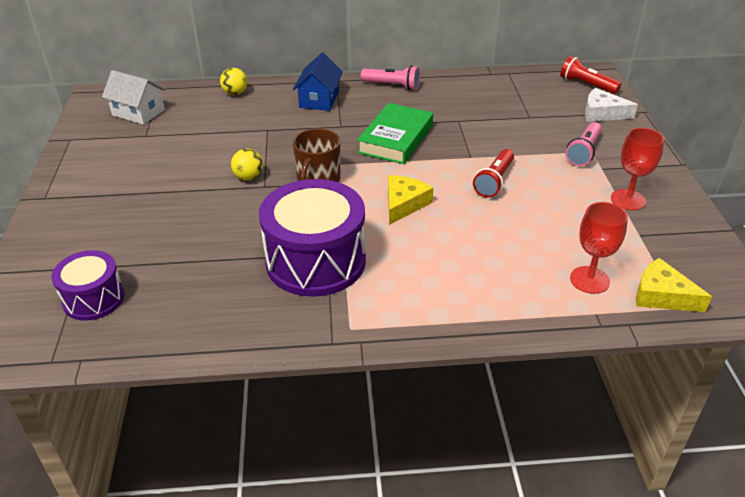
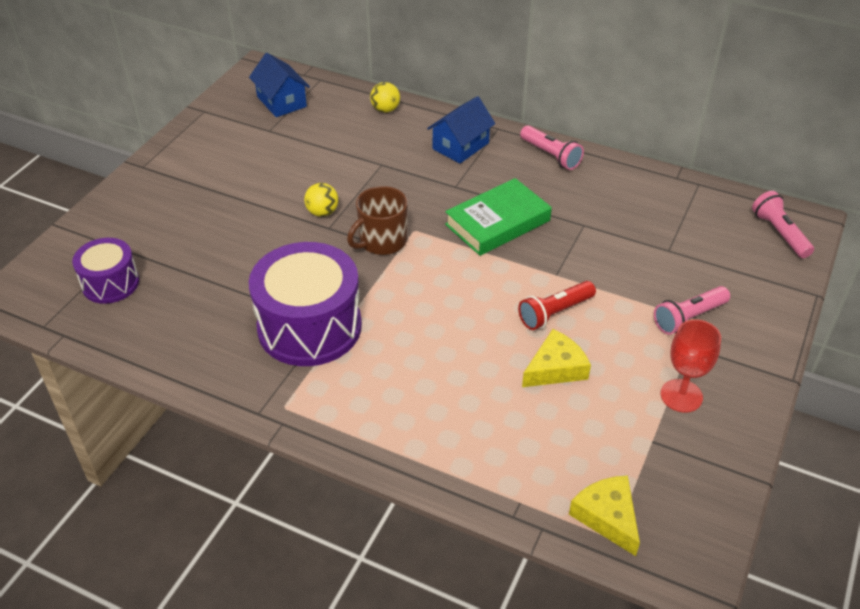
camera: 30 degrees right, 5 degrees up
white house [102,70,165,125] -> blue house [249,53,310,117]
yellow cheese [388,175,433,225] -> yellow cheese moved to [522,329,591,387]
red flashlight [560,56,621,94] -> pink flashlight [752,191,814,258]
red goblet [570,202,628,294] -> none
white cheese [585,88,638,122] -> none

